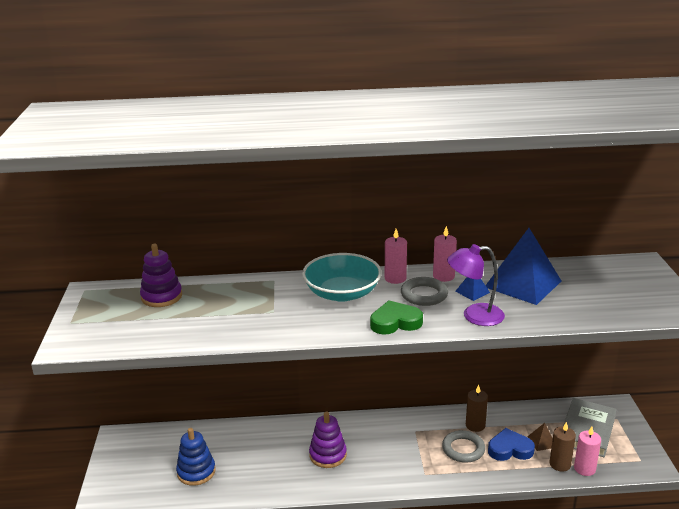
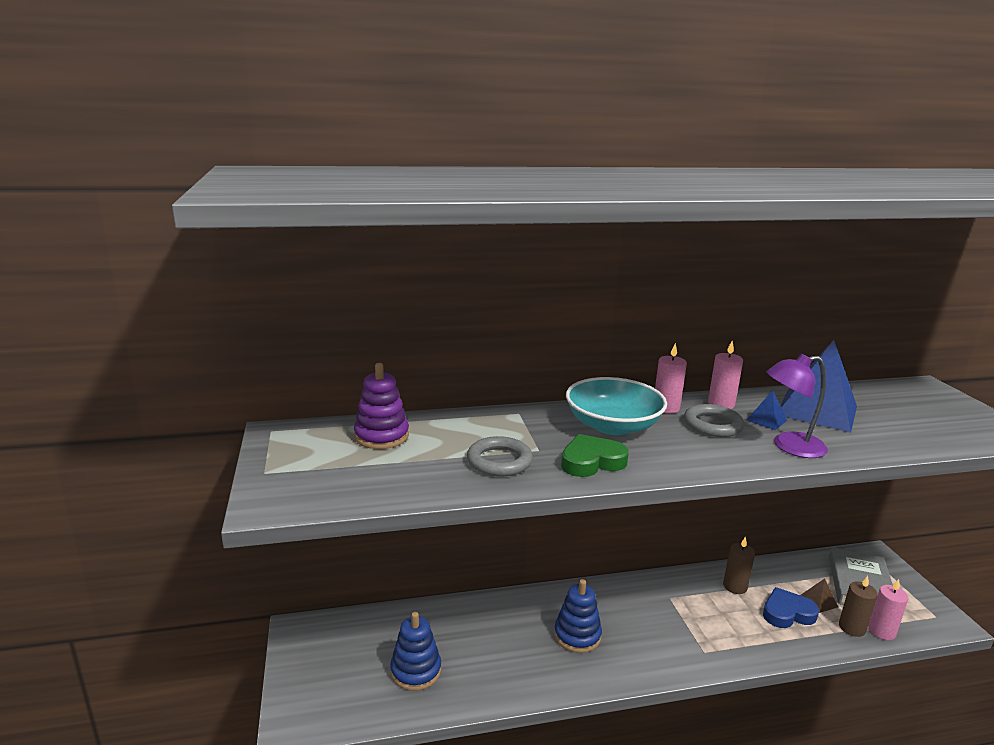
camera: 10 degrees left, 5 degrees down
purple stacking toy [309,411,347,468] -> blue stacking toy [554,579,602,653]
green heart [370,300,423,334] -> green heart moved to [561,434,629,477]
grey ring [442,430,485,463] -> grey ring moved to [467,436,533,476]

